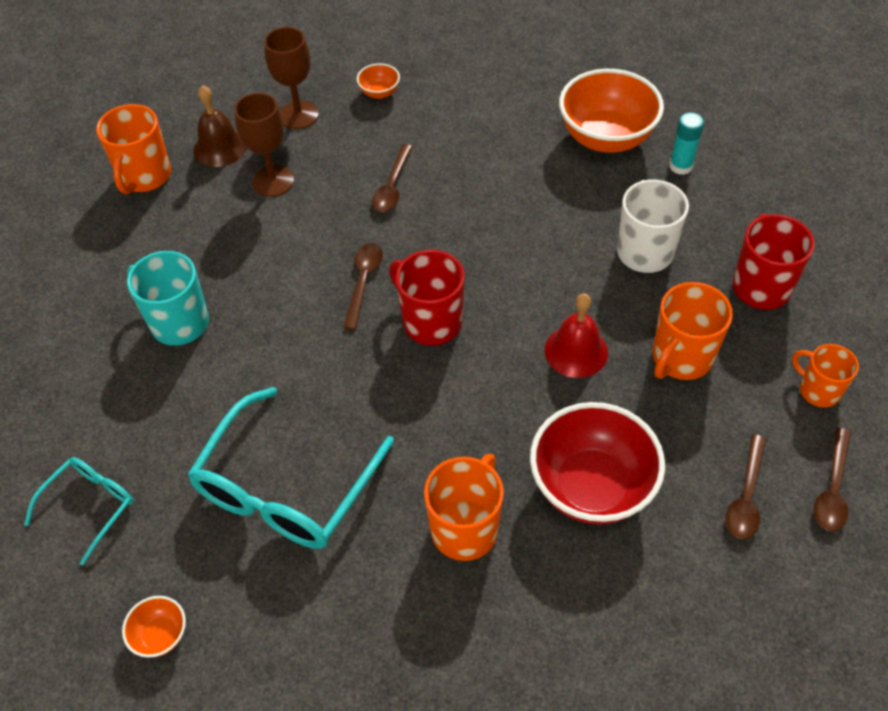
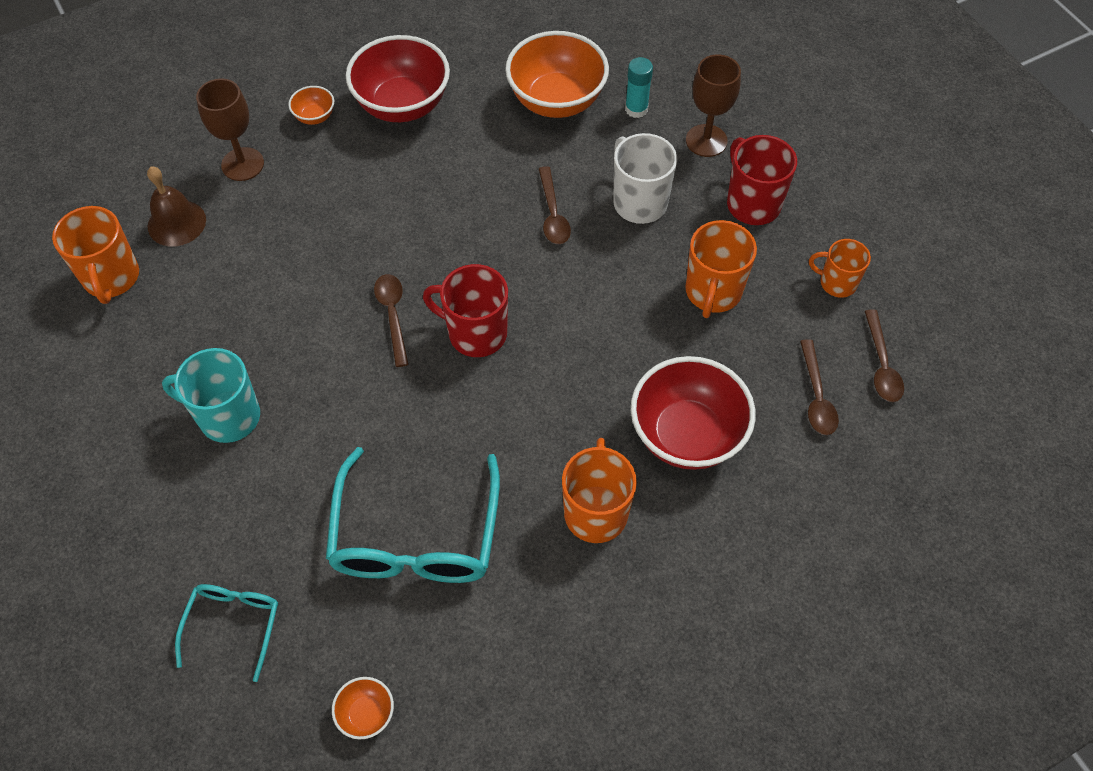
camera: 25 degrees left, 5 degrees up
brown goblet [234,93,294,197] -> brown goblet moved to [686,55,741,157]
brown spoon [372,144,413,212] -> brown spoon moved to [539,166,571,244]
red bell [545,293,608,378] -> none
none -> red bowl [346,35,450,122]

